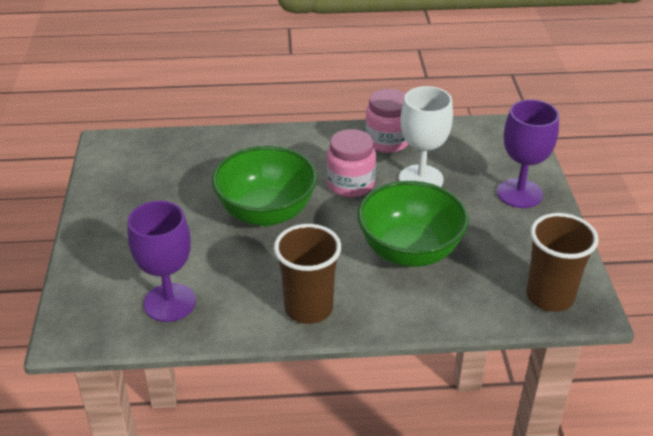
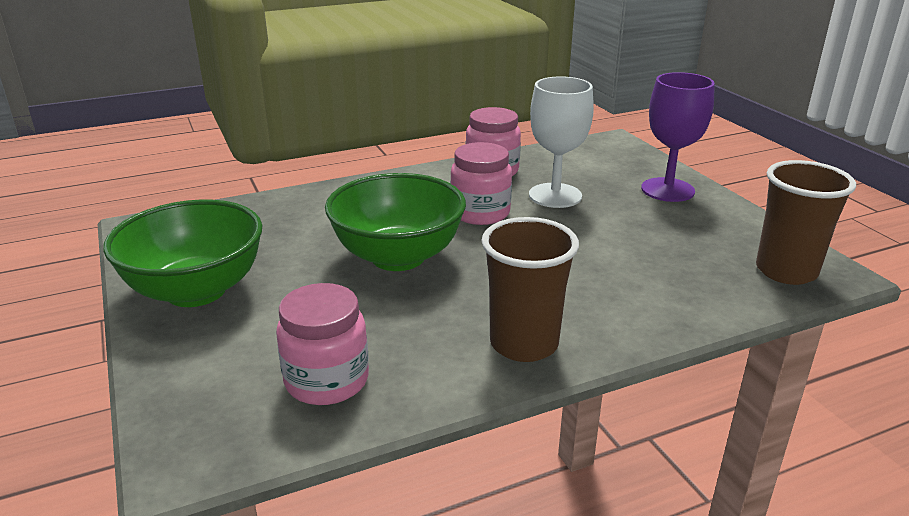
camera: 20 degrees left, 10 degrees down
purple goblet [128,201,196,322] -> pink jar [276,283,369,405]
green bowl [357,181,469,267] -> green bowl moved to [103,199,263,307]

